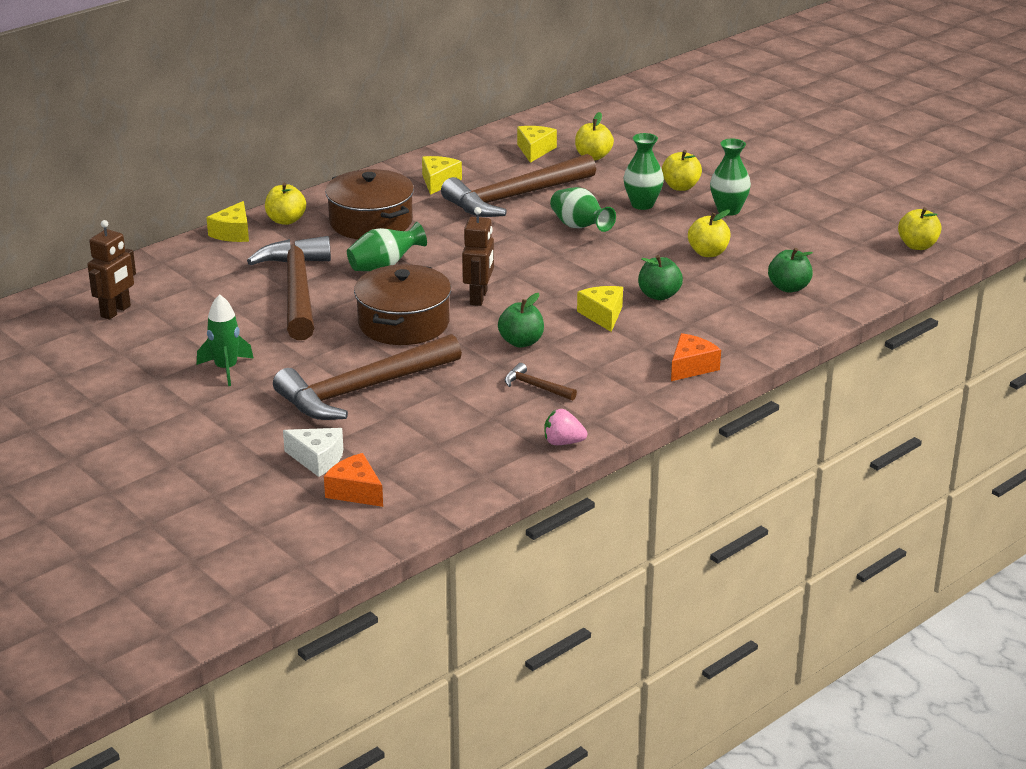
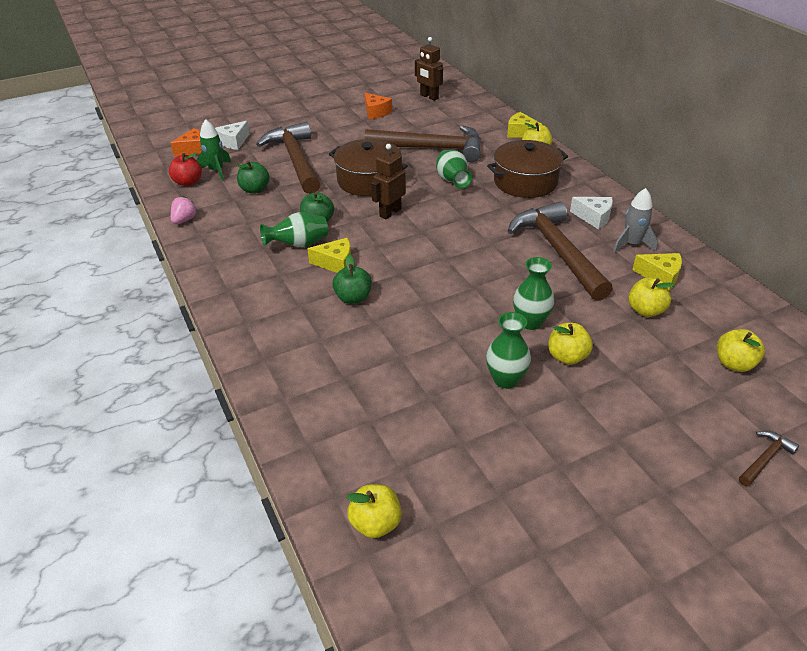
camera: 105 degrees right, 10 degrees up
green rocket [197,294,254,386] -> green rocket moved to [196,119,231,181]
yellow cheese [422,156,462,195] -> white cheese [570,197,613,229]
brown robot [462,207,494,306] -> brown robot turned 105 degrees clockwise [371,144,406,219]
brown hammer [505,363,577,400] -> brown hammer moved to [739,431,799,486]
green vase [550,187,616,232] -> green vase moved to [260,212,328,247]
orange cheese [671,333,721,381] -> orange cheese moved to [364,93,392,119]
yellow apple [688,210,731,257] -> yellow apple moved to [717,329,765,372]
green apple [768,248,813,293] -> green apple moved to [236,161,270,194]
none -> red apple [169,153,202,186]
none -> grey rocket [613,188,658,253]

